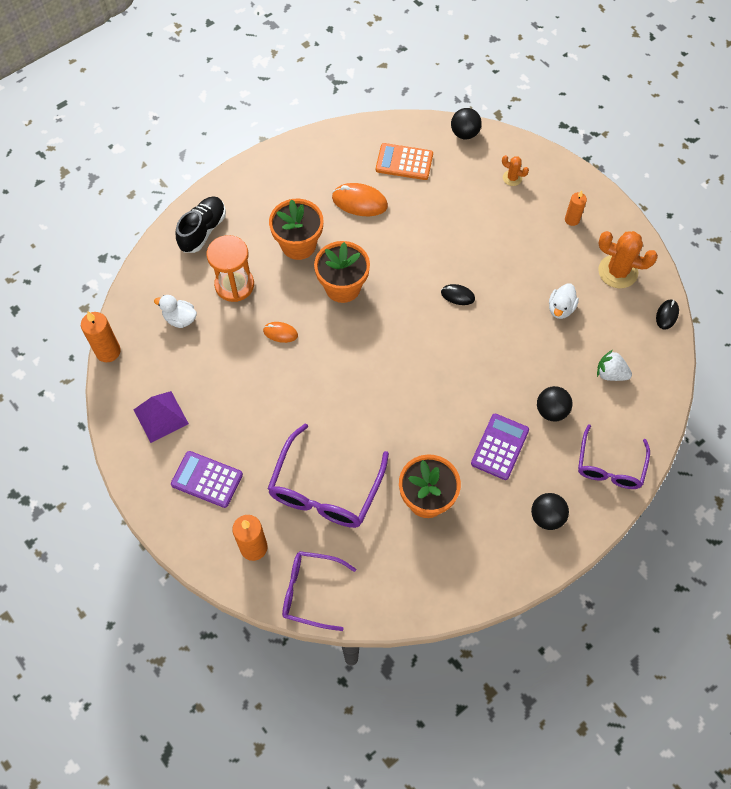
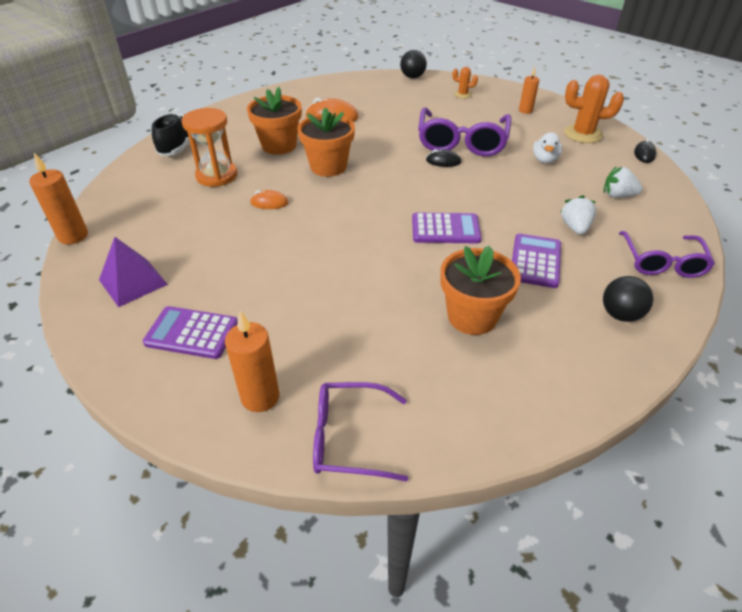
camera: 10 degrees left, 20 degrees down
white duck [154,295,197,328] -> none
purple glasses [267,423,389,528] -> purple glasses moved to [418,107,511,156]
orange calculator [376,143,433,180] -> none
black ball [537,386,573,421] -> white strawberry [560,195,596,235]
none -> purple calculator [412,213,482,243]

